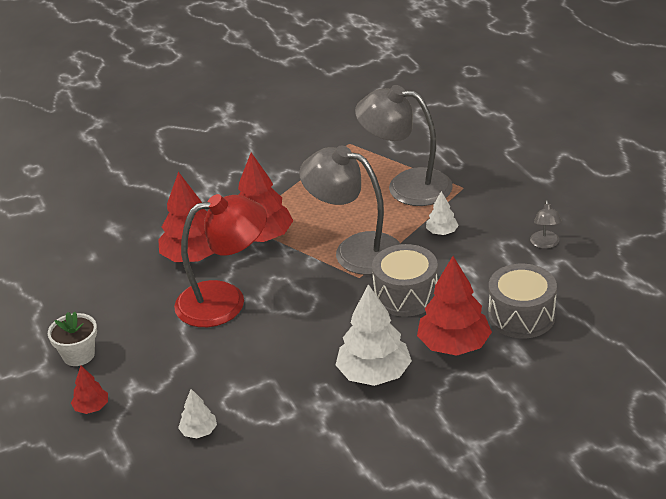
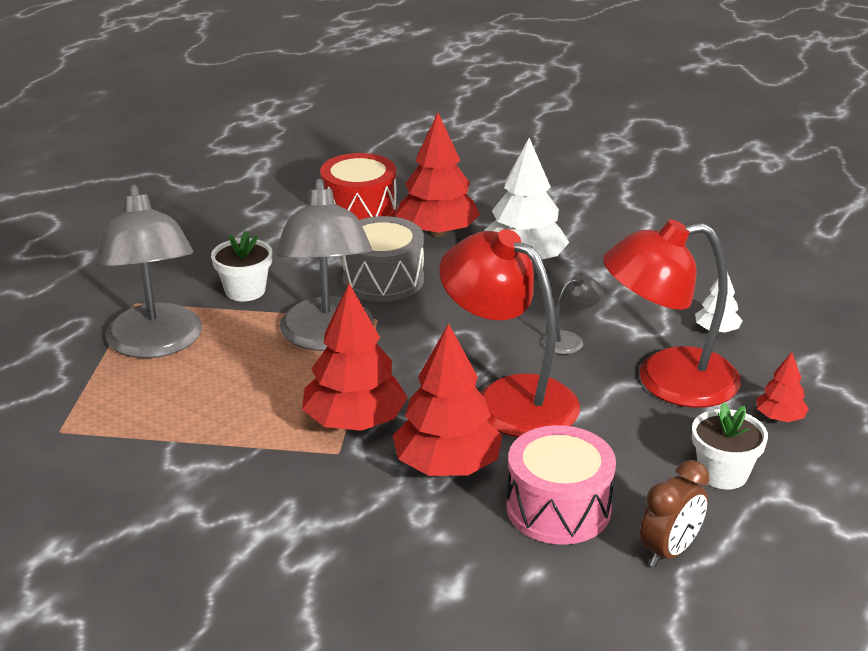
camera: 125 degrees left, 5 degrees down
white tree [426,191,459,235] -> white flower pot [211,231,272,302]
grey drum [488,264,557,338] -> red drum [320,153,397,220]
grey lamp [530,200,562,249] -> grey lamp moved to [542,275,603,354]
none -> pink drum [506,425,616,545]
none -> red lamp [603,219,741,408]
none -> brown clock [640,460,709,567]

